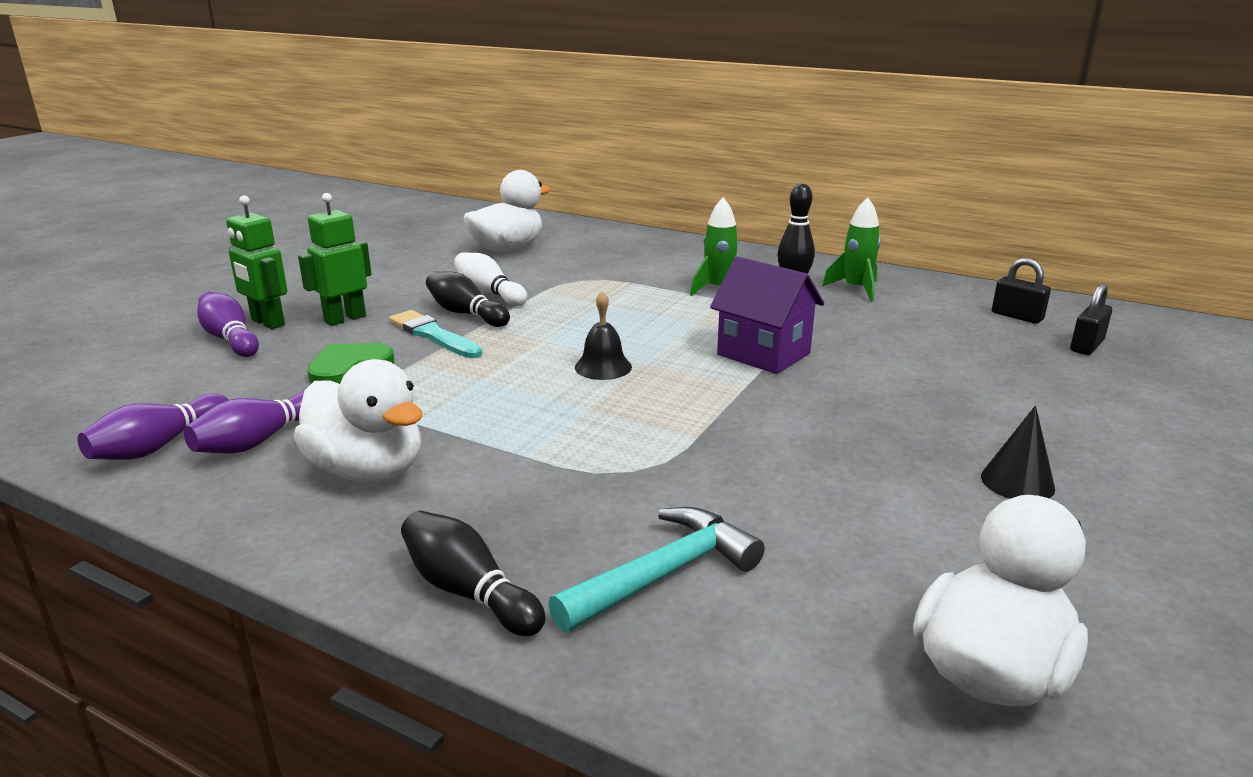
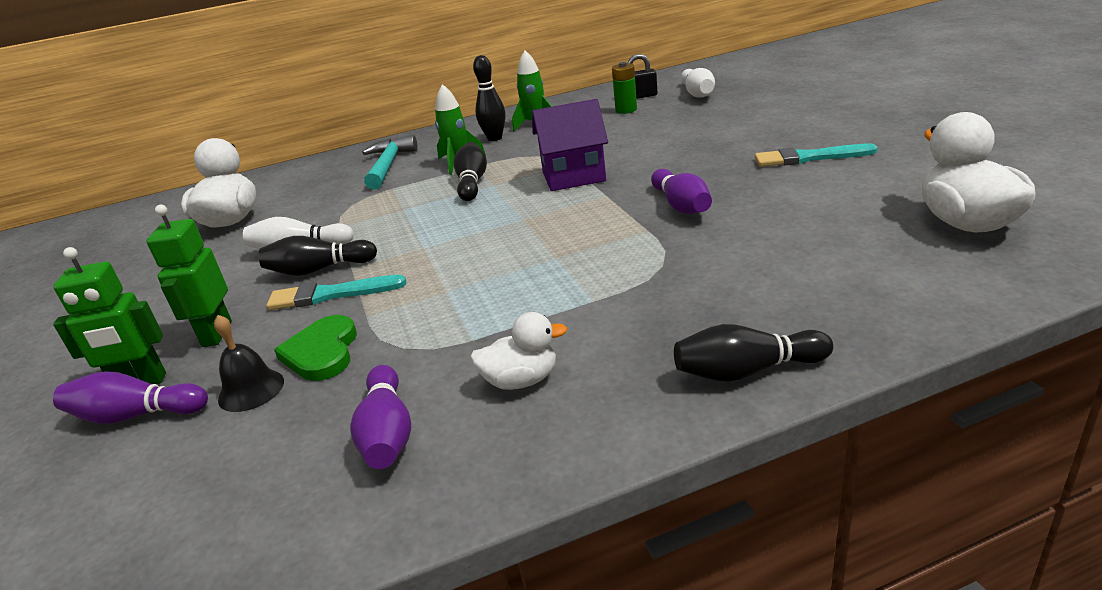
camera: 45 degrees left, 5 degrees up
purple bowling pin [77,393,229,460] -> purple bowling pin moved to [651,169,712,214]
white duck [294,359,422,482] -> white duck [470,312,567,390], size x0.60
turquoise hammer [548,507,765,632] -> turquoise hammer moved to [362,135,418,190]
black bell [575,291,632,380] -> black bell moved to [214,315,284,412]
black cone [981,406,1055,499] -> turquoise brush [755,144,878,167]
black padlock [1070,284,1112,355] -> white bowling pin [681,68,715,98]
none -> black bowling pin [454,142,487,201]
none -> green battery [612,62,637,114]

